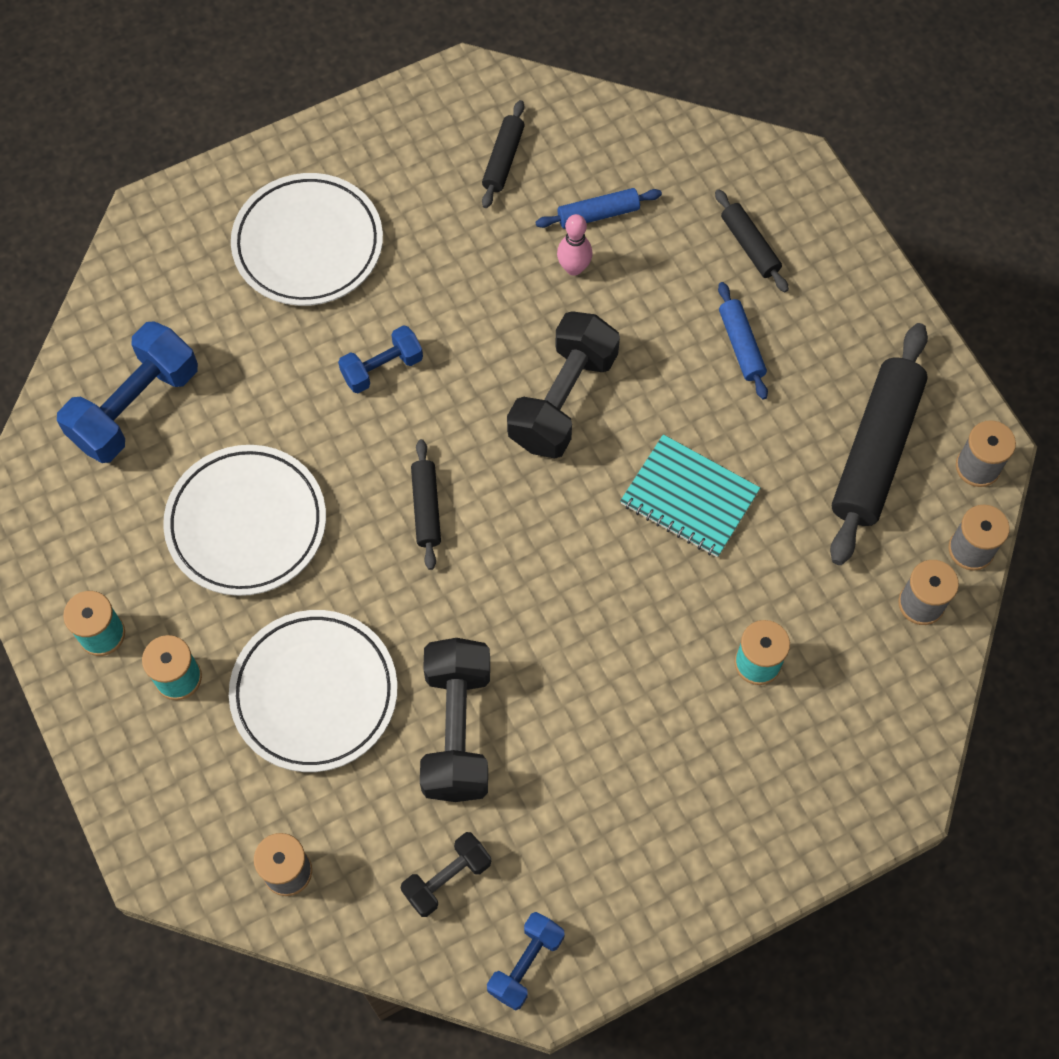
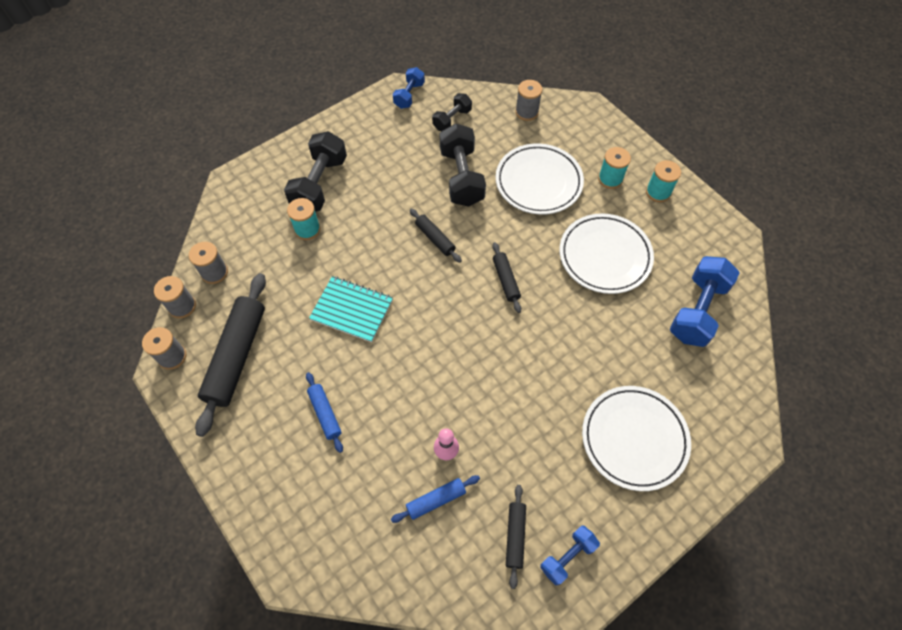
camera: 170 degrees right, 5 degrees down
blue dumbbell [338,325,423,393] -> blue dumbbell moved to [540,526,600,585]
black dumbbell [507,311,620,458] -> black dumbbell moved to [284,131,347,212]
black rolling pin [715,189,789,292] -> black rolling pin moved to [410,209,462,263]

